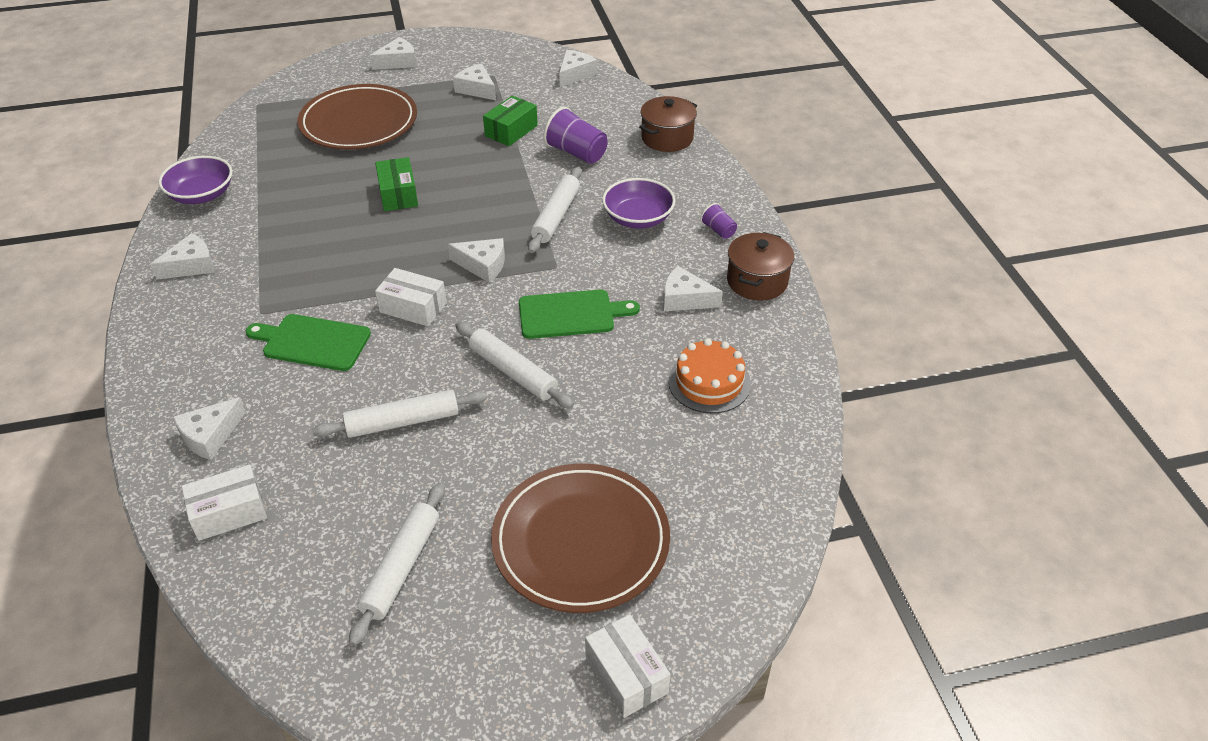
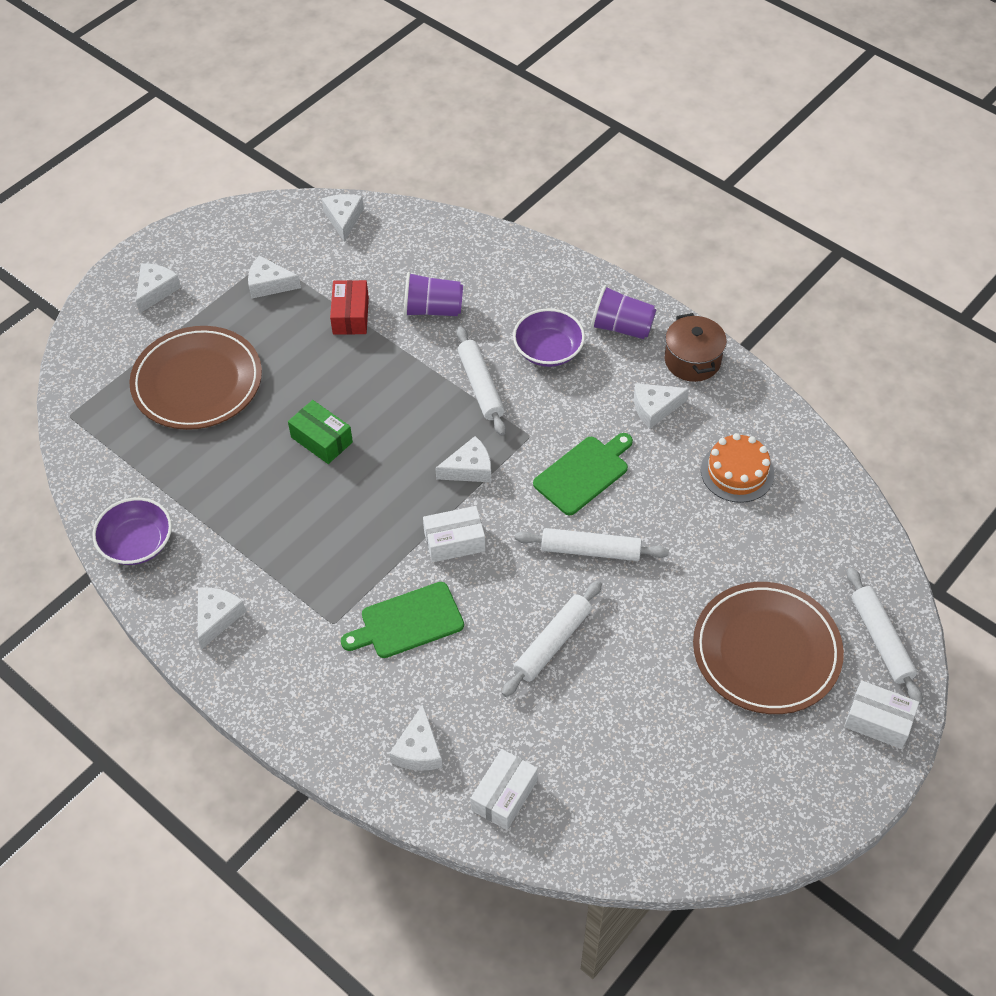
camera: 35 degrees left, 10 degrees up
white rolling pin [349,483,445,646] -> white rolling pin moved to [847,567,923,705]
green box [483,96,538,146] -> red box [330,280,369,335]
brown pot [639,96,697,152] -> none
purple cup [700,203,737,239] -> purple cup [591,285,656,339], size x1.84

